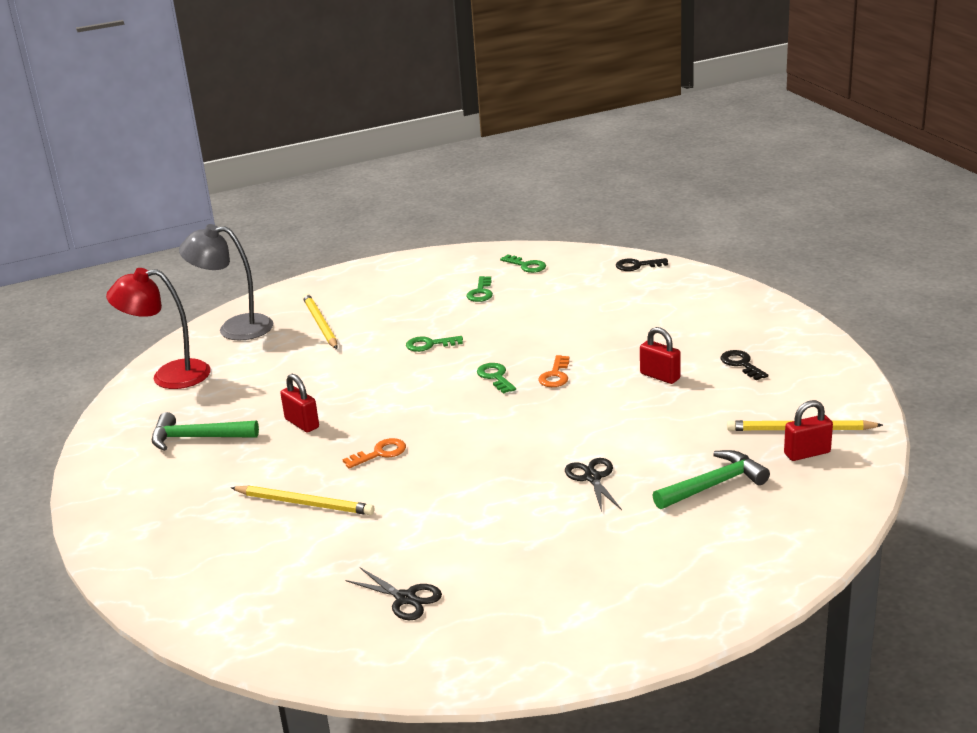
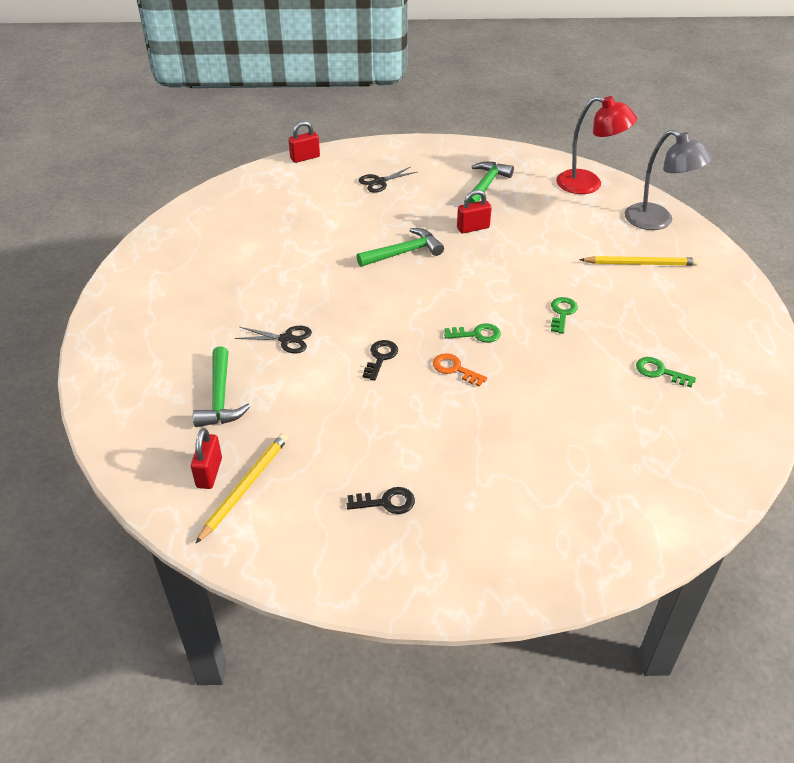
camera: 110 degrees right, 15 degrees up
red lamp [106,268,211,389] -> red lamp turned 90 degrees clockwise [556,96,637,194]
grey lamp [179,224,274,341] -> grey lamp turned 105 degrees clockwise [625,130,712,230]
yellow pencil [231,486,374,515] -> none
orange key [343,438,406,469] -> green hammer [356,228,444,267]
black scissors [345,568,442,620] -> black scissors moved to [359,167,417,193]
green key [500,255,546,273] -> none
black key [616,258,668,271] -> black key moved to [363,340,398,381]
red padlock [640,327,681,384] -> red padlock moved to [288,121,320,163]

